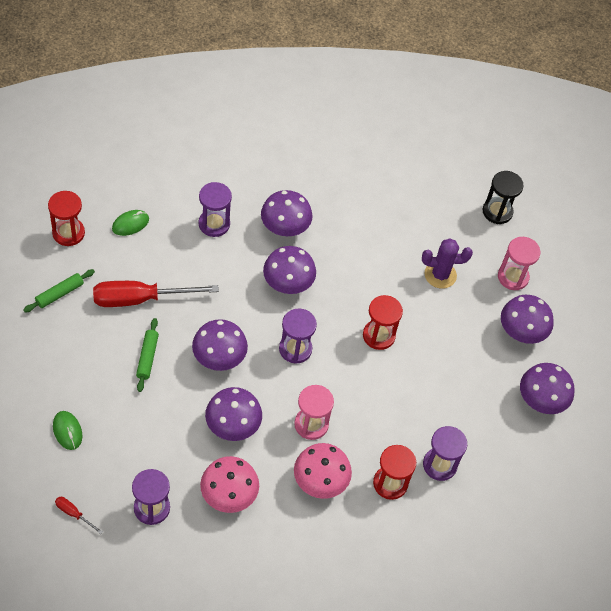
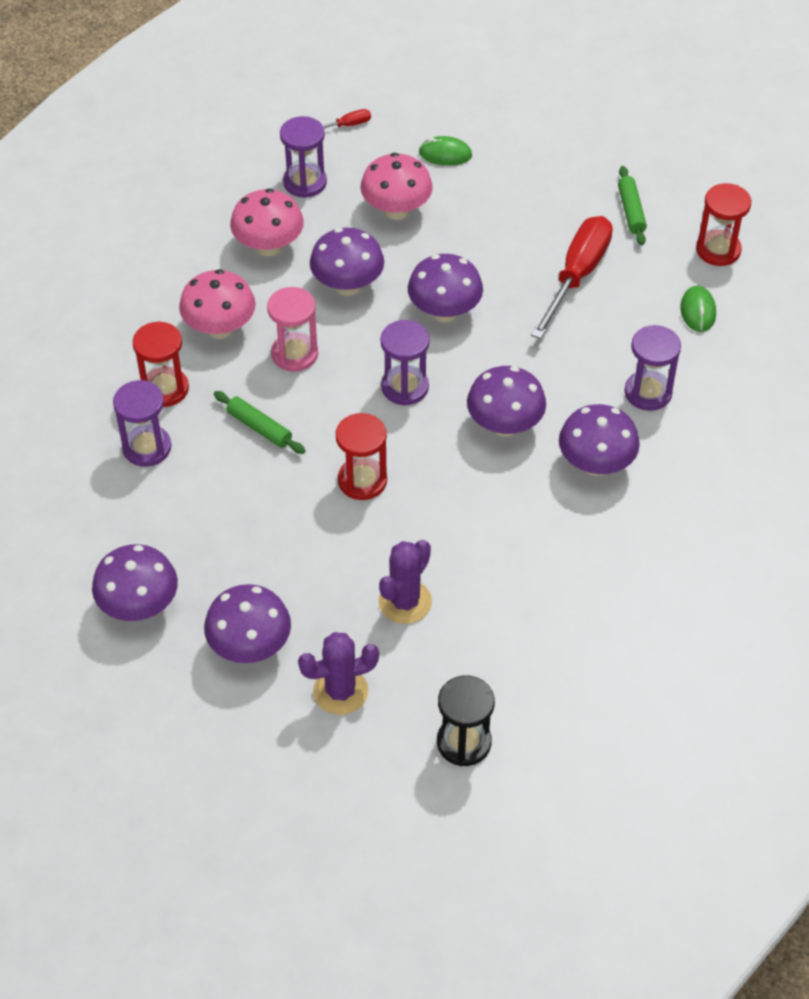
camera: 130 degrees right, 5 degrees down
green rolling pin [136,318,159,392] -> green rolling pin moved to [214,391,305,454]
pink hourglass [498,237,541,290] -> purple cactus [298,632,379,715]
none -> pink mushroom [360,153,433,220]

